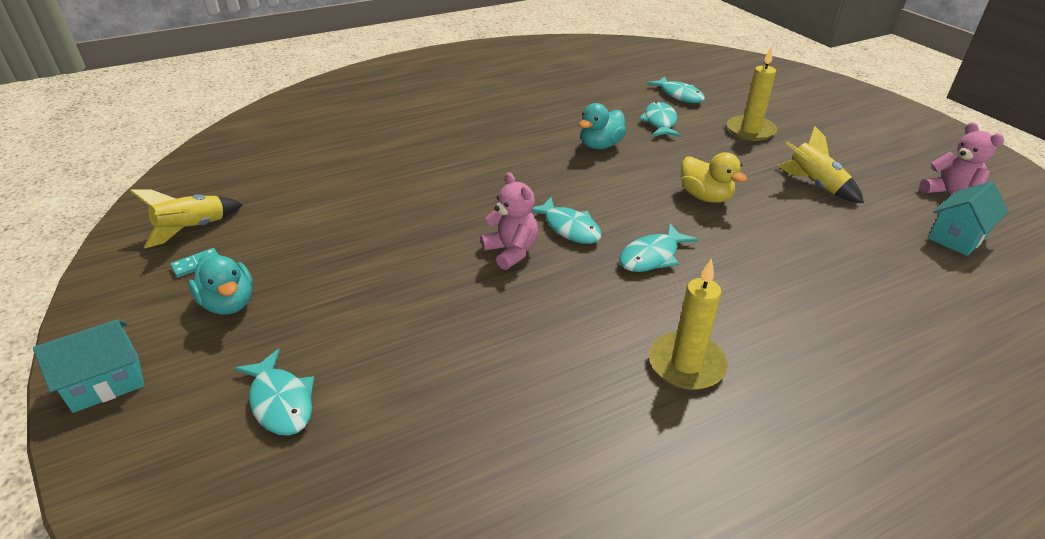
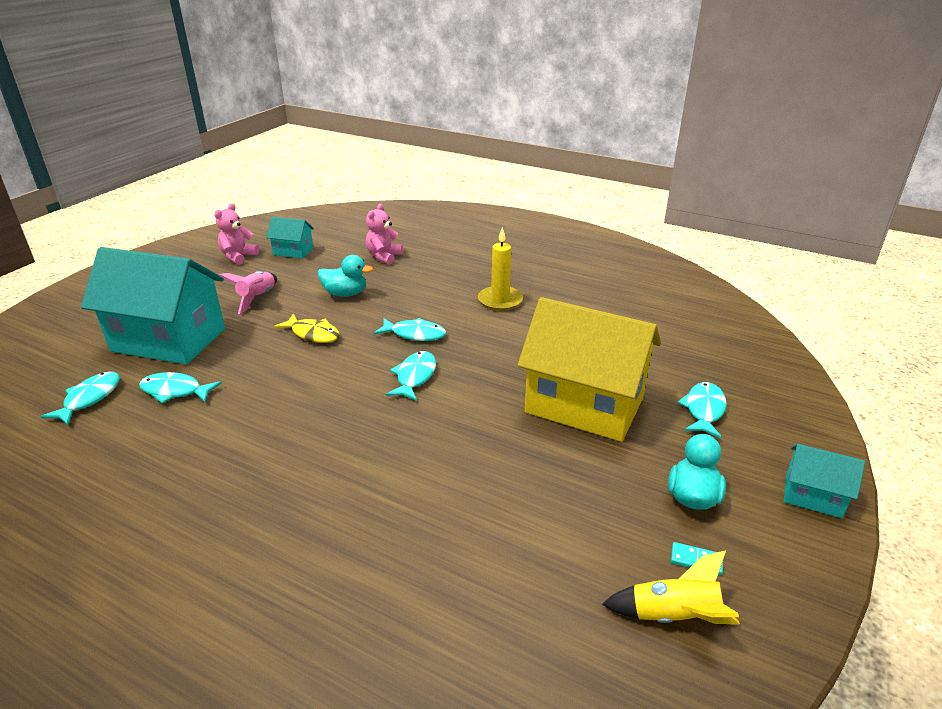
camera: 125 degrees left, 5 degrees down
pink teddy bear [481,172,538,270] -> pink teddy bear moved to [366,204,403,264]
turquoise duck [579,103,626,149] -> turquoise duck moved to [318,255,373,297]
turquoise fish [639,102,681,137] -> turquoise fish turned 45 degrees clockwise [139,372,222,404]
yellow duck [681,152,747,203] -> yellow fish [274,313,340,343]
yellow candle [727,46,777,141] -> turquoise house [81,247,225,365]
yellow rocket [778,126,864,203] -> pink rocket [219,271,277,314]
none -> yellow house [518,297,661,442]

